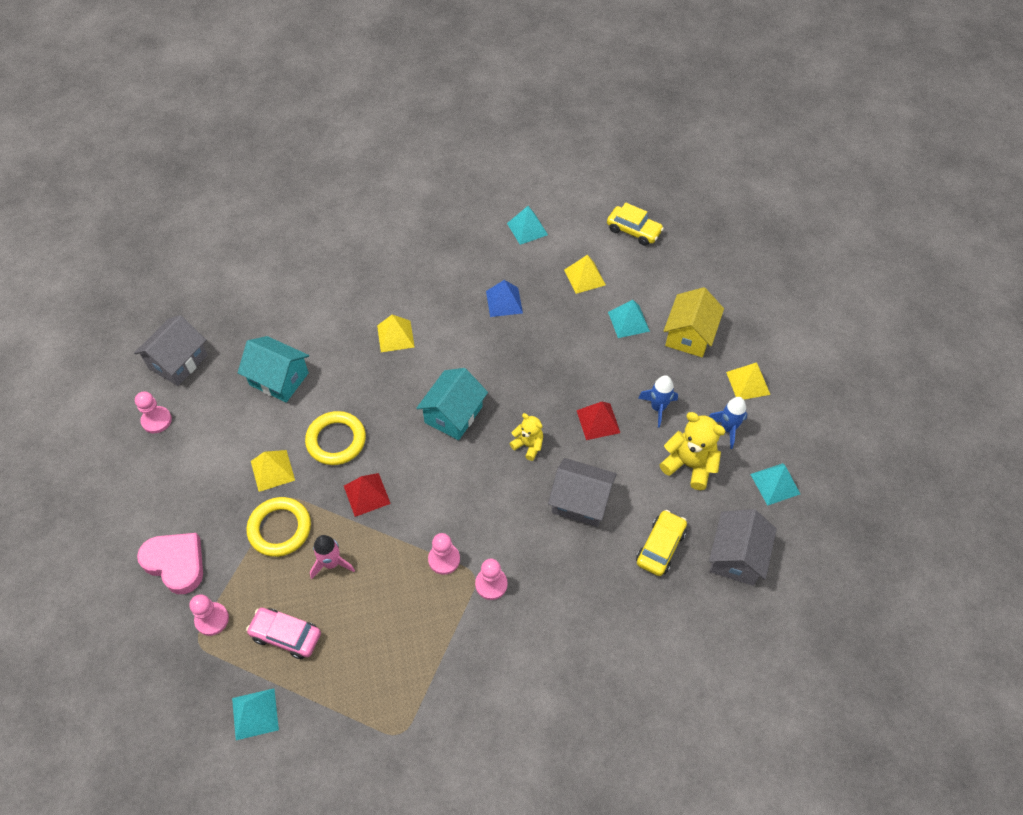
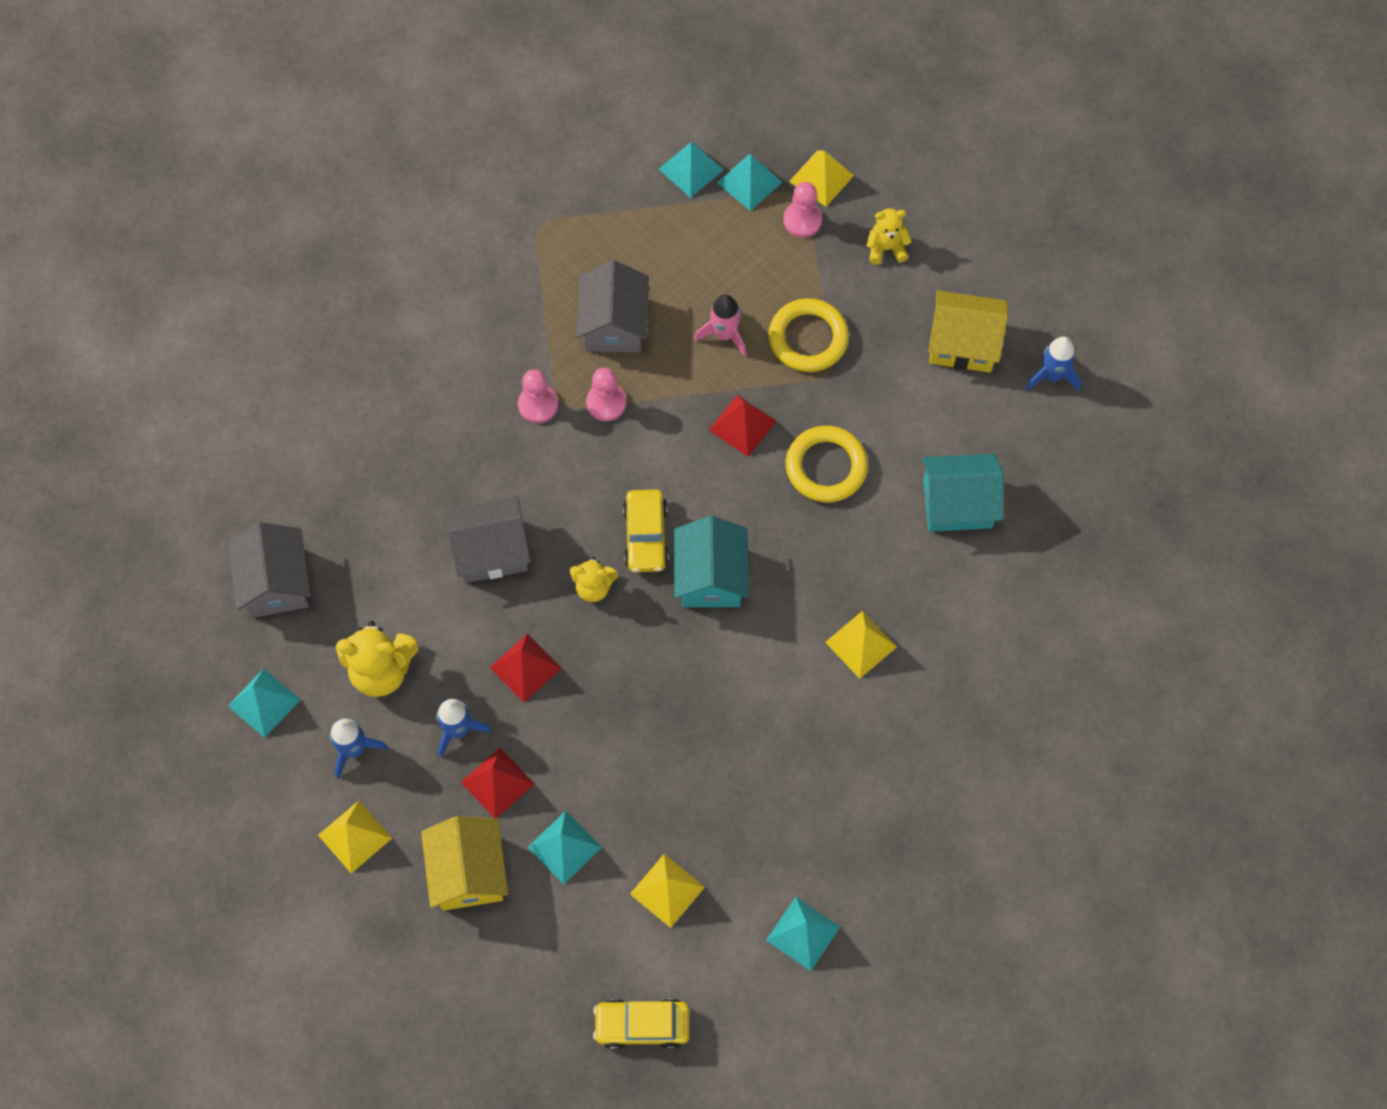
camera: 150 degrees right, 10 degrees up
grey house [134,315,208,386] -> grey house moved to [576,260,649,352]
pink pawn [135,391,172,433] -> blue rocket [1025,337,1081,391]
pink heart [137,533,203,594] -> yellow teddy bear [866,208,912,265]
pink car [246,608,321,659] -> none
yellow pyramid [251,450,295,492] -> yellow pyramid moved to [789,150,854,207]
blue pyramid [486,280,523,317] -> none
yellow car [636,510,687,576] -> yellow car moved to [623,489,669,572]
none -> red pyramid [461,748,534,819]
none -> turquoise pyramid [717,154,782,211]
none -> yellow house [928,291,1008,373]

